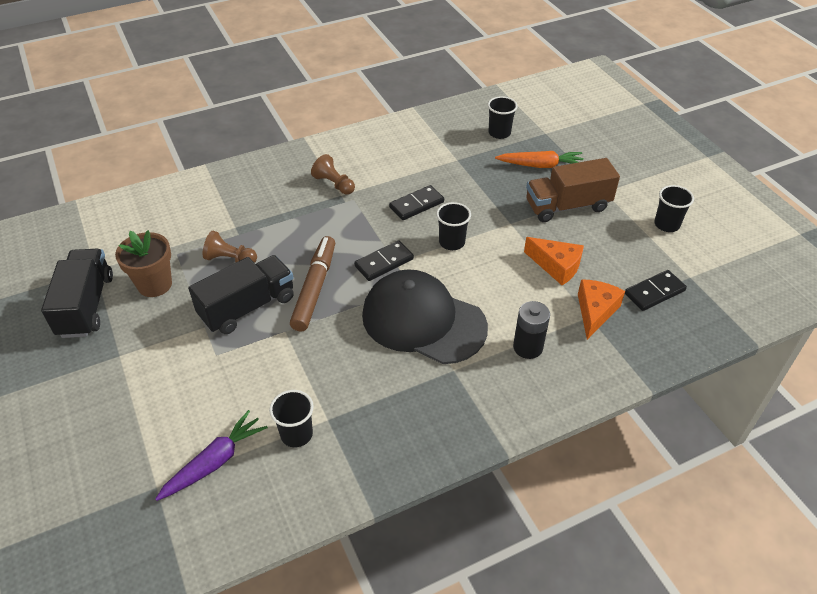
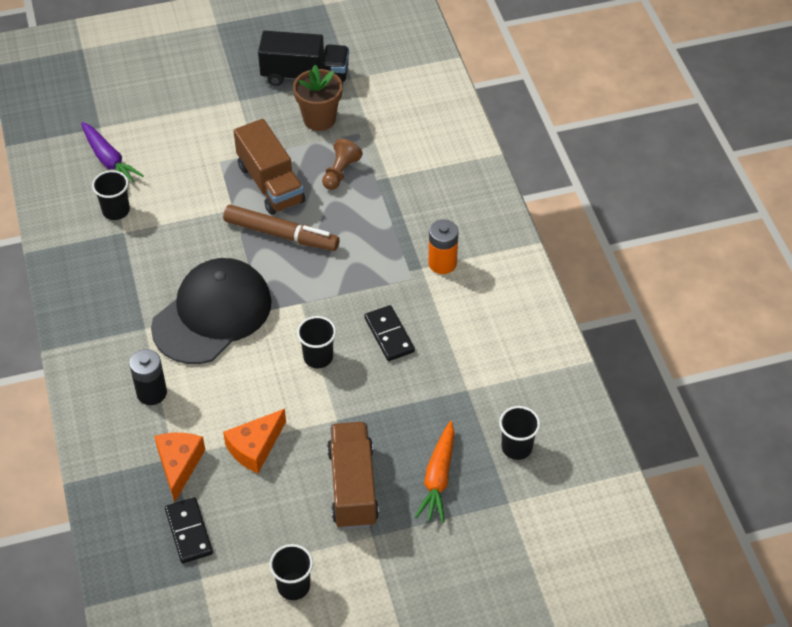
camera: 100 degrees right, 5 degrees up
black truck [188,255,294,334] -> brown truck [234,119,305,215]
brown pawn [311,154,355,195] -> orange battery [428,220,458,274]
black domino [354,240,414,281] -> none
orange cheese [578,279,625,340] -> orange cheese turned 120 degrees counterclockwise [154,433,205,502]

